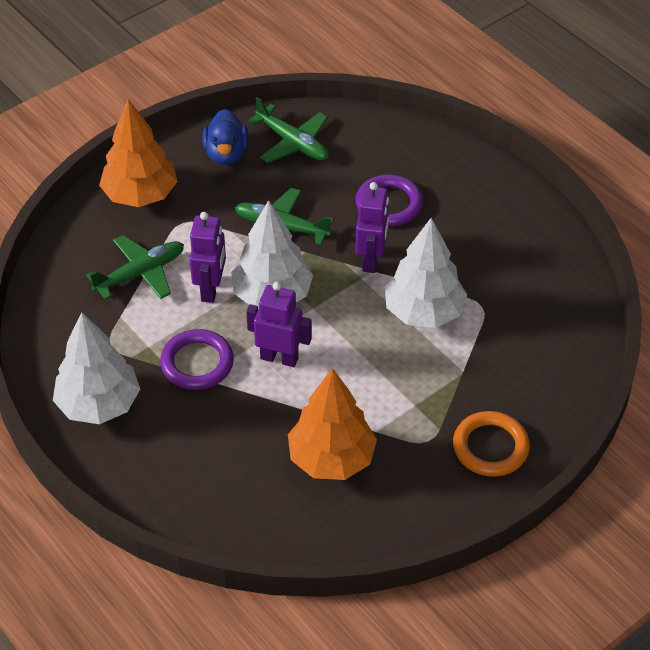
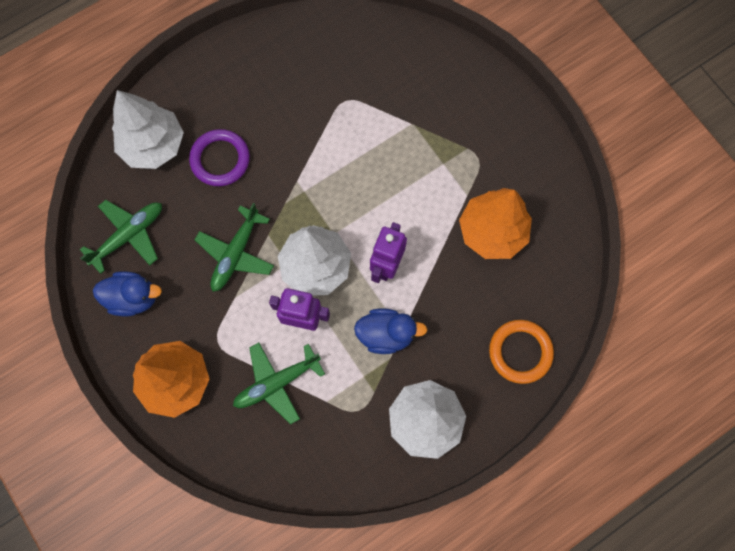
camera: 85 degrees left, 25 degrees up
green plane [86,235,184,300] -> green plane turned 90 degrees counterclockwise [233,343,325,425]
purple ring [160,329,234,390] -> blue duck [354,308,427,354]
purple robot [355,182,389,273] -> none
white tree [385,218,467,328] -> white tree moved to [112,90,184,169]
orange ring [453,411,530,477] -> orange ring moved to [489,320,554,384]

